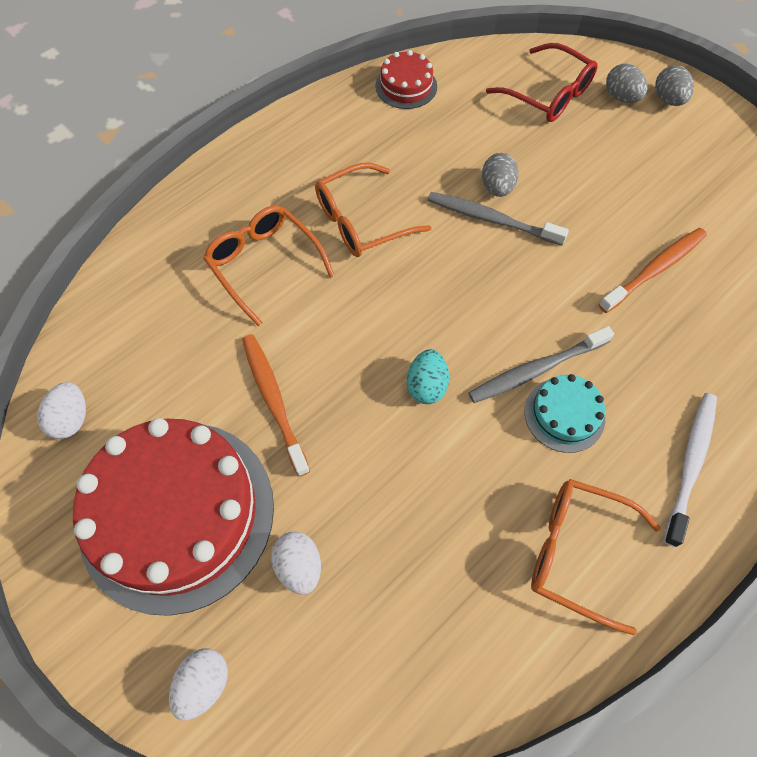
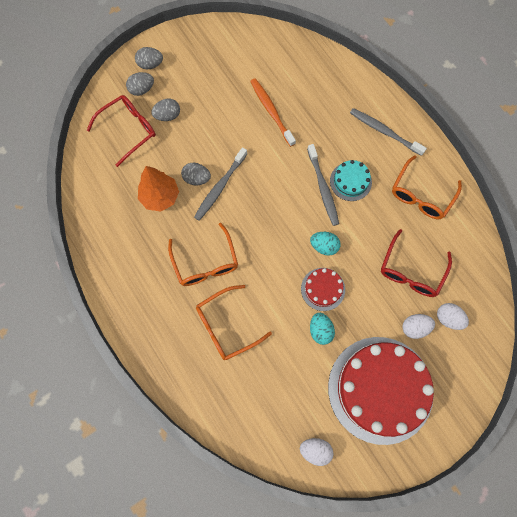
camera: 80 degrees left, 10 degrees up
white egg [169,649,228,721] -> white egg moved to [437,303,469,330]
orange toothbrush [242,334,310,477] -> turquoise egg [310,313,335,345]
red cake [375,50,437,109] -> red cake moved to [301,268,345,311]
white toothbrush [664,393,717,547] -> grey toothbrush [350,108,427,156]
none -> orange tree [138,166,179,212]
none -> grey egg [151,99,180,121]
none -> red glasses [381,229,452,297]

